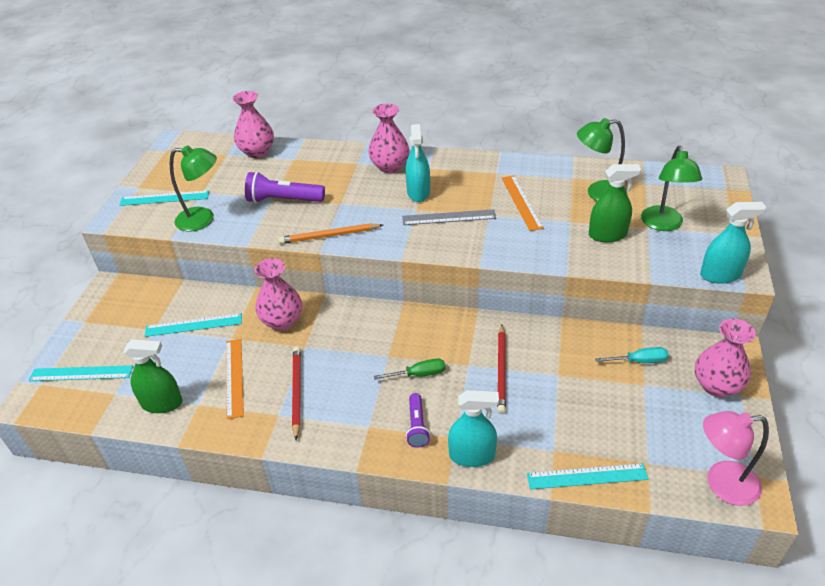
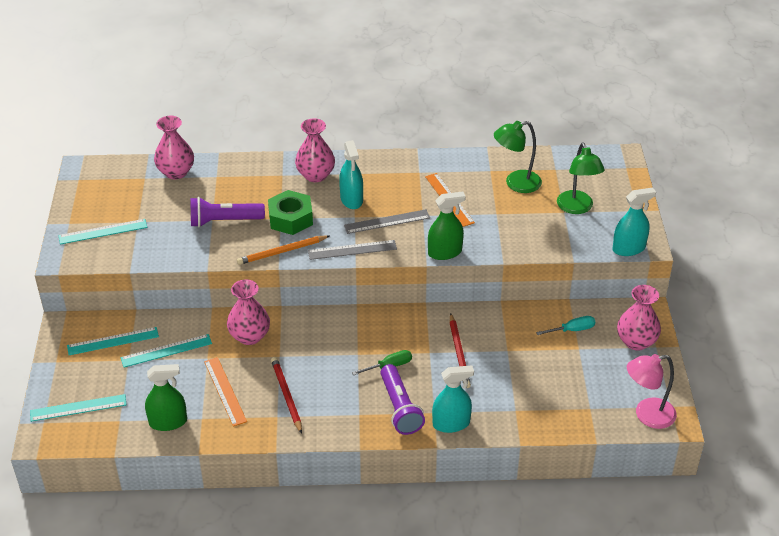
camera: 15 degrees left, 0 degrees up
green lamp [170,145,217,232] -> none
purple flashlight [406,393,430,448] -> purple flashlight [380,364,425,435], size x1.63
turquoise ruler [527,463,649,489] -> turquoise ruler moved to [67,327,159,355]
green spray bottle [589,164,641,242] -> green spray bottle moved to [428,192,466,260]
none -> green nut [268,190,313,235]
none -> grey ruler [308,240,397,260]

